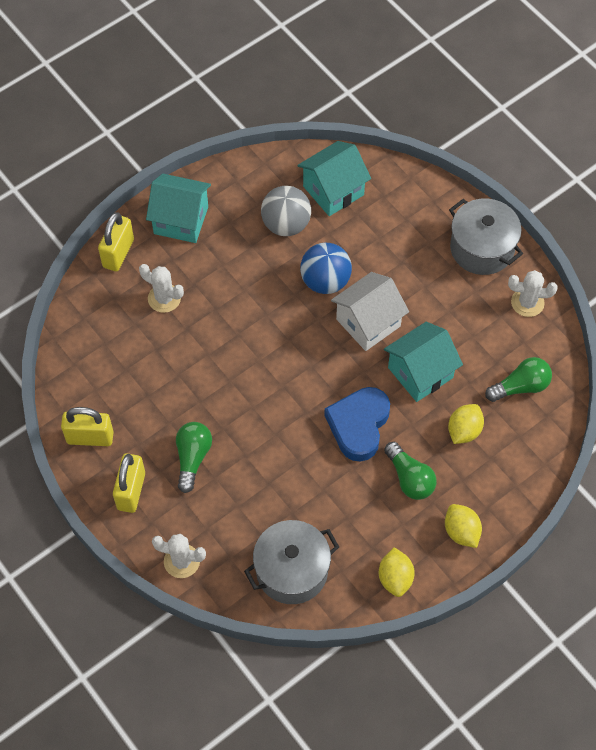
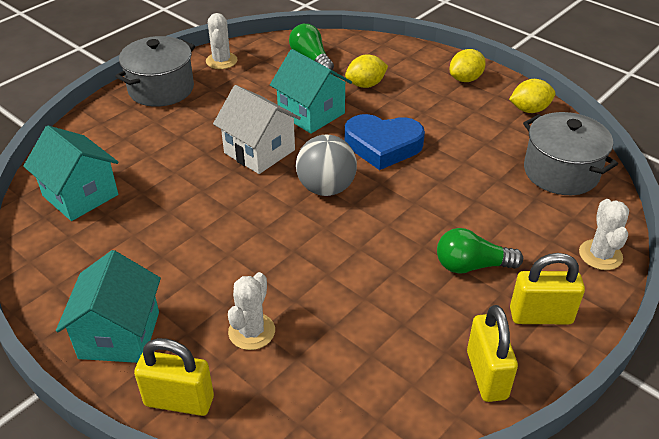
camera: 100 degrees left, 20 degrees down
grey ball [261,186,311,236] -> grey ball moved to [296,135,357,196]
blue ball [300,243,352,294] -> none
green light bulb [384,442,437,500] -> none
yellow lemon [448,404,484,444] -> yellow lemon turned 45 degrees counterclockwise [345,54,388,88]

